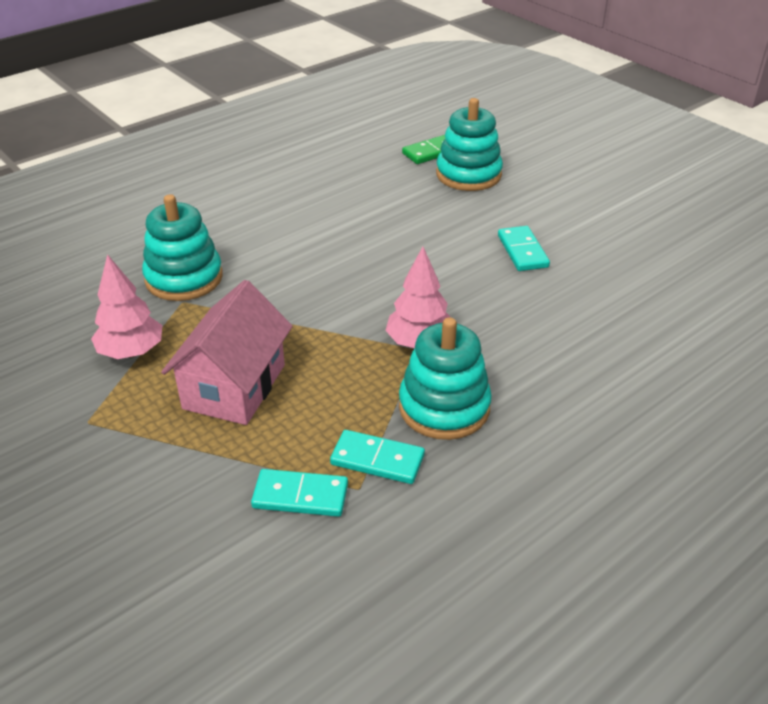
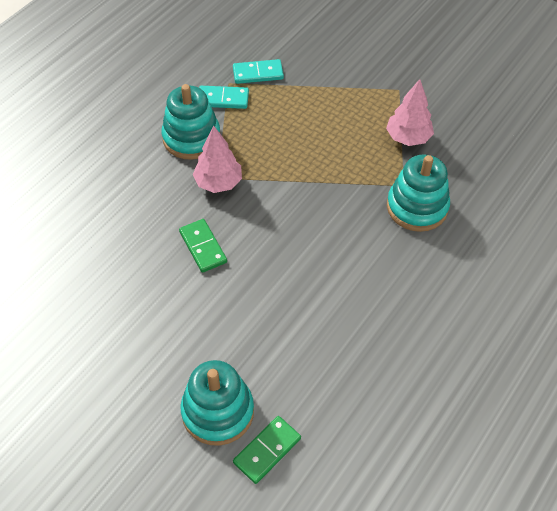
camera: 165 degrees right, 15 degrees up
pink house [161,280,293,425] -> none
turquoise domino [498,226,550,271] -> none
none -> green domino [179,219,227,273]

